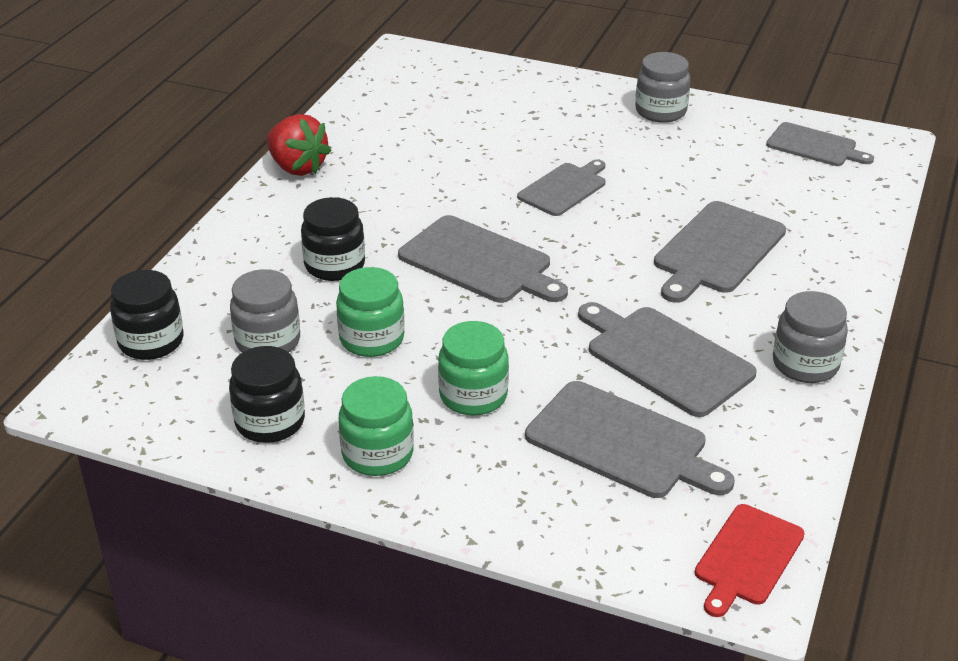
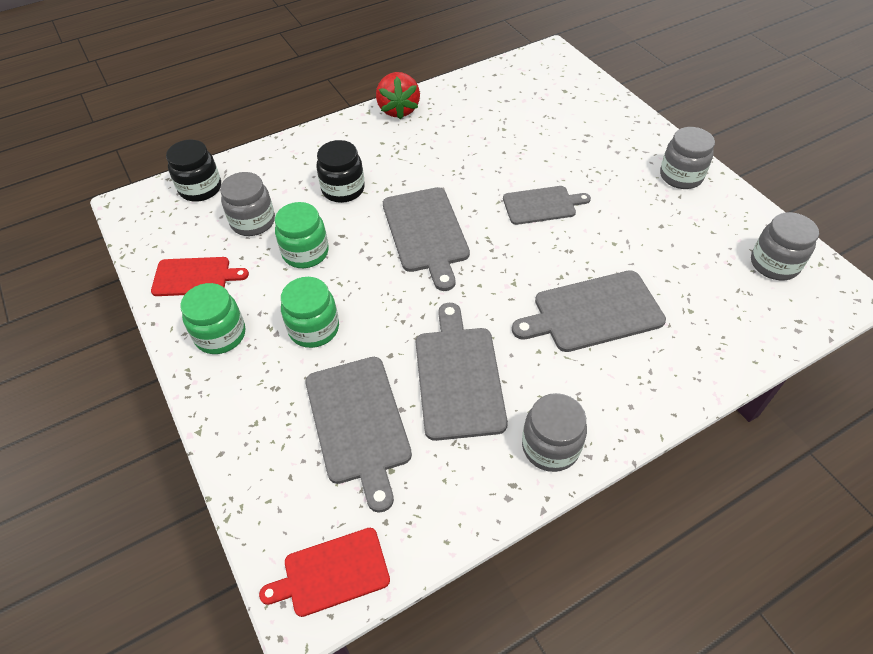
camera: 40 degrees right, 15 degrees up
black jar [229,346,305,443] -> red cutting board [151,257,249,296]
grey cutting board [766,122,874,166] -> grey jar [751,212,819,280]

